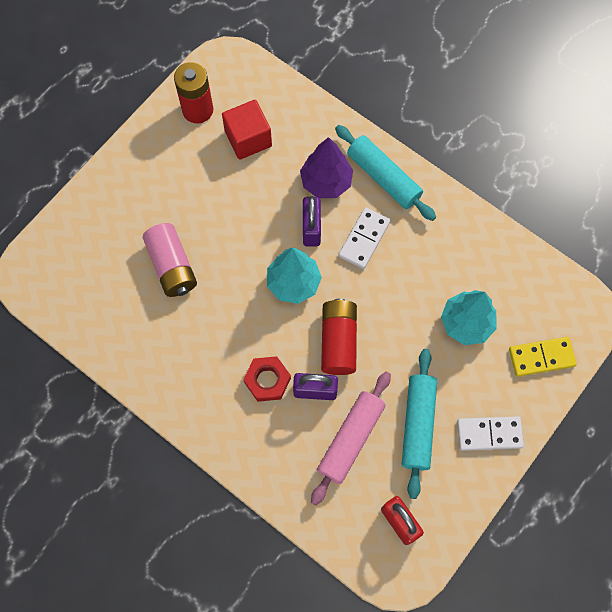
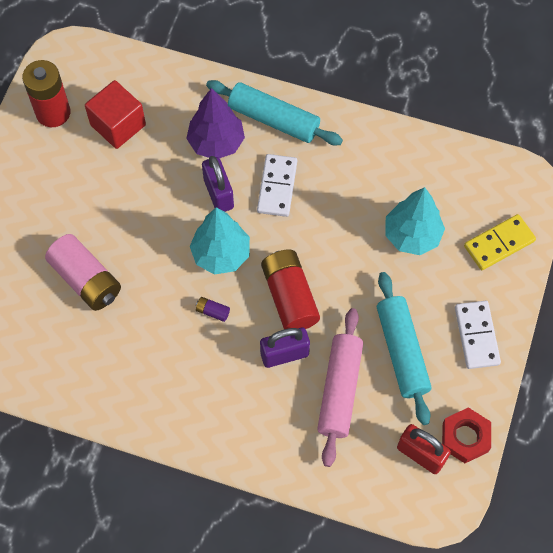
camera: 20 degrees left, 5 degrees down
red nut [243,356,291,402] -> red nut moved to [442,407,491,463]
white domino [457,416,524,451] -> white domino turned 75 degrees counterclockwise [455,301,501,369]
none -> purple battery [196,297,230,322]

